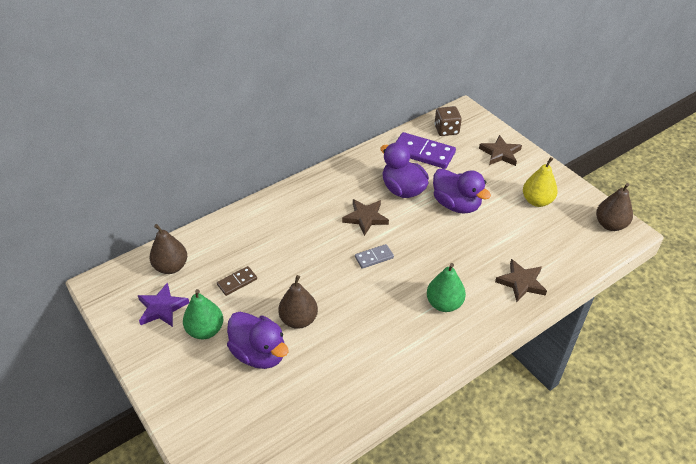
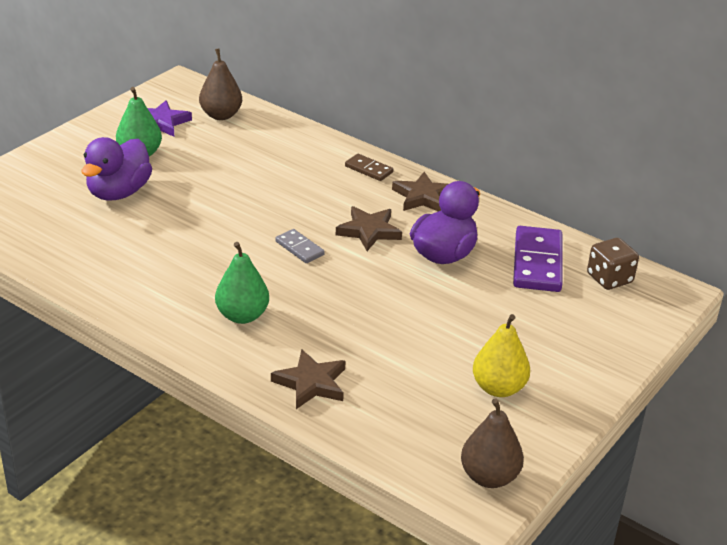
camera: 70 degrees right, 10 degrees down
brown domino [217,266,257,296] -> brown domino moved to [345,154,393,181]
brown pear [278,275,318,329] -> none
purple duck [433,168,491,214] -> none
brown star [479,135,522,166] -> brown star moved to [392,172,448,211]

